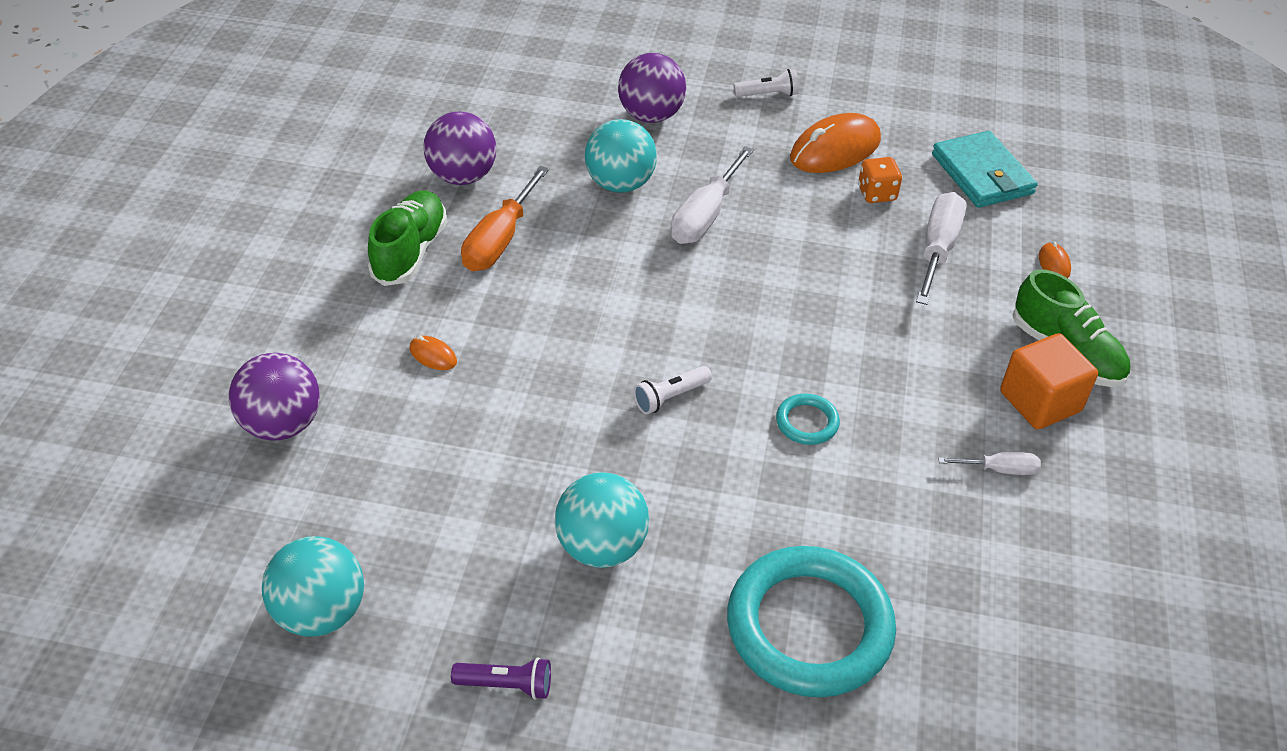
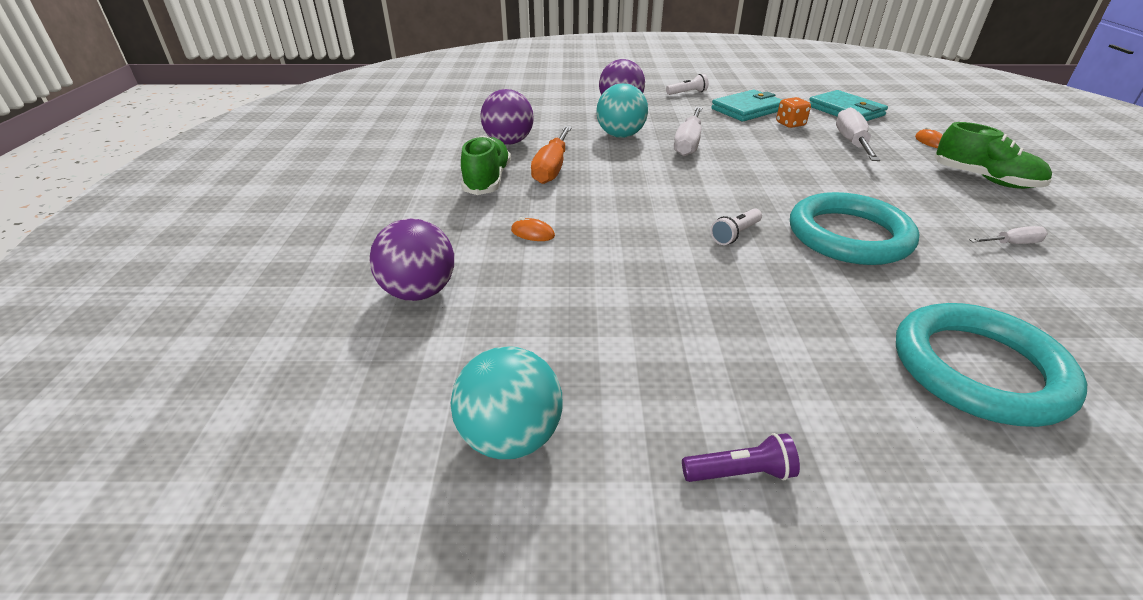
camera: 10 degrees left, 10 degrees down
turquoise ball [555,473,649,568] -> none
turquoise ring [776,394,840,445] -> turquoise ring [790,192,919,265], size x2.31
orange mouse [790,113,881,173] -> turquoise wallet [711,90,782,121]
orange cube [1000,333,1098,429] -> none

